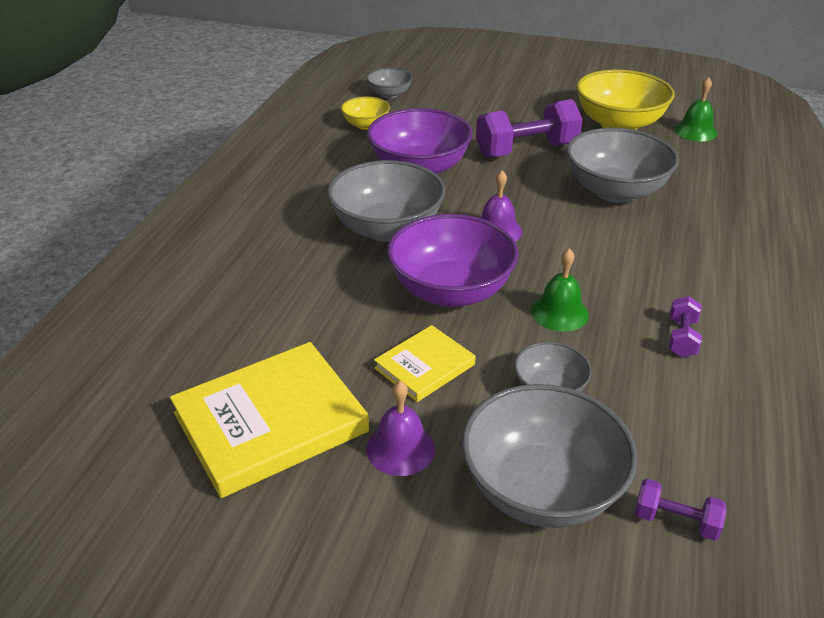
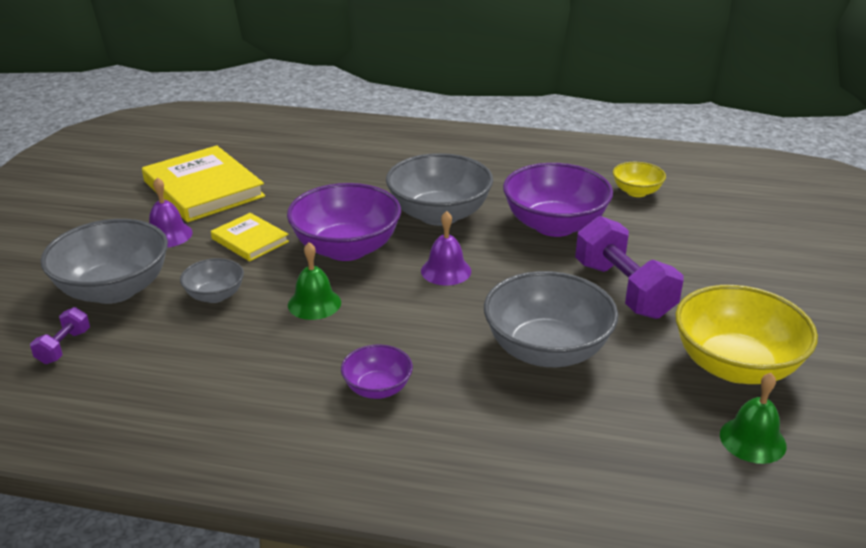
camera: 85 degrees right, 5 degrees down
grey bowl [367,68,412,98] -> none
purple dumbbell [669,296,702,357] -> none
none -> purple bowl [341,344,413,399]

